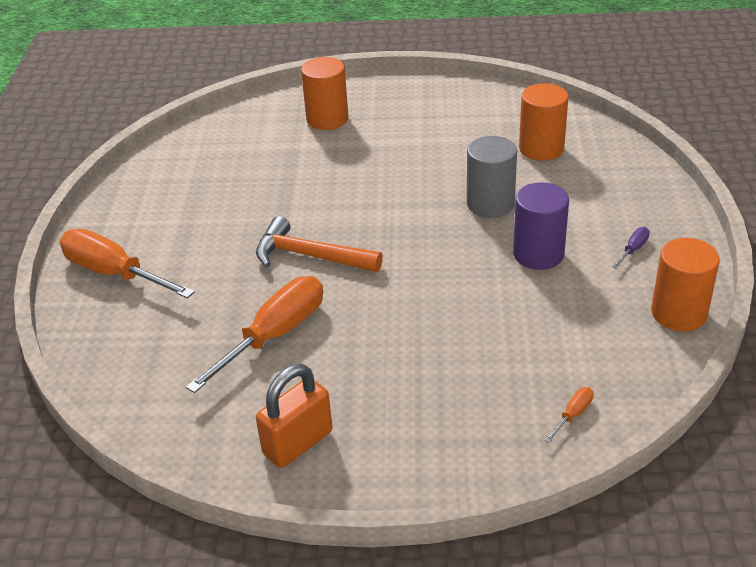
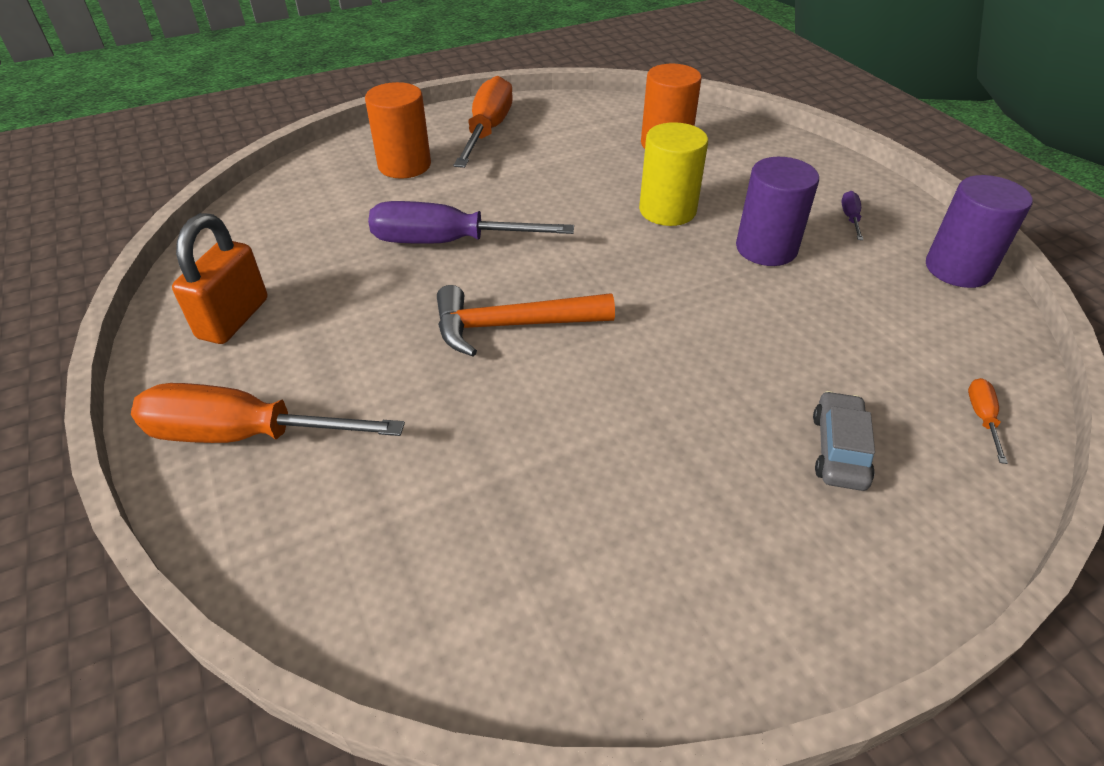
camera: 30 degrees left, 5 degrees up
orange screwdriver [186,276,323,393] -> orange screwdriver moved to [454,76,513,168]
orange padlock [256,364,332,468] -> orange padlock moved to [172,213,267,344]
grey cylinder [467,136,517,218] -> yellow cylinder [639,122,708,226]
orange cylinder [651,238,720,331] -> purple cylinder [926,175,1033,288]
none -> purple screwdriver [368,201,574,244]
none -> grey car [813,391,875,491]

